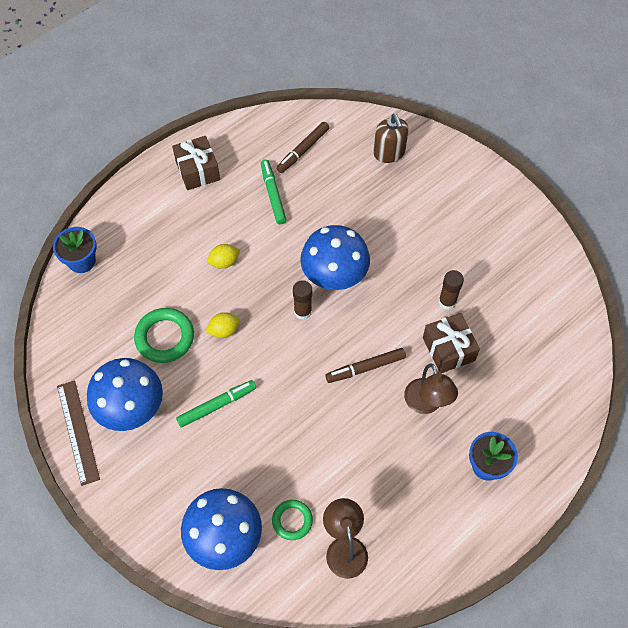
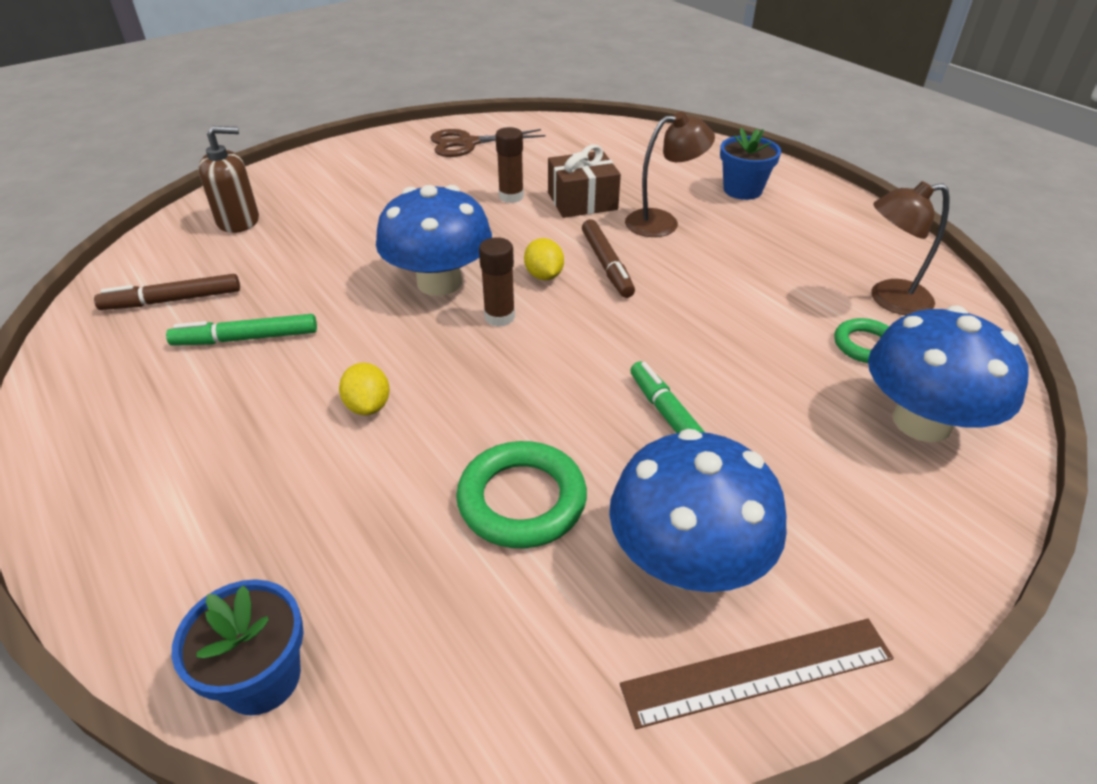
camera: 85 degrees left, 20 degrees down
brown gift [172,136,220,190] -> none
yellow lemon [205,312,240,338] -> yellow lemon moved to [524,238,564,280]
brown marker [276,122,330,173] -> brown marker turned 120 degrees clockwise [94,274,240,310]
none -> brown scissors [430,129,546,157]

